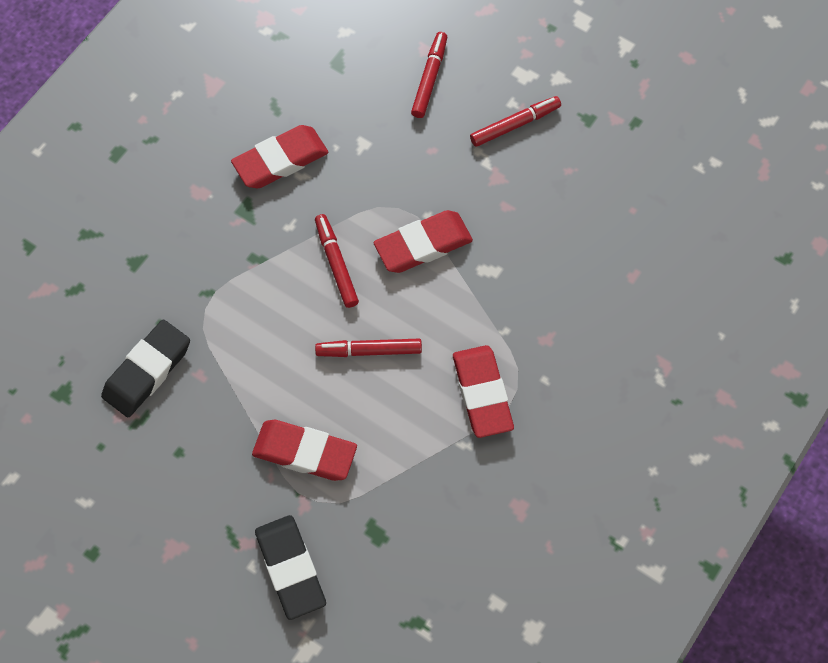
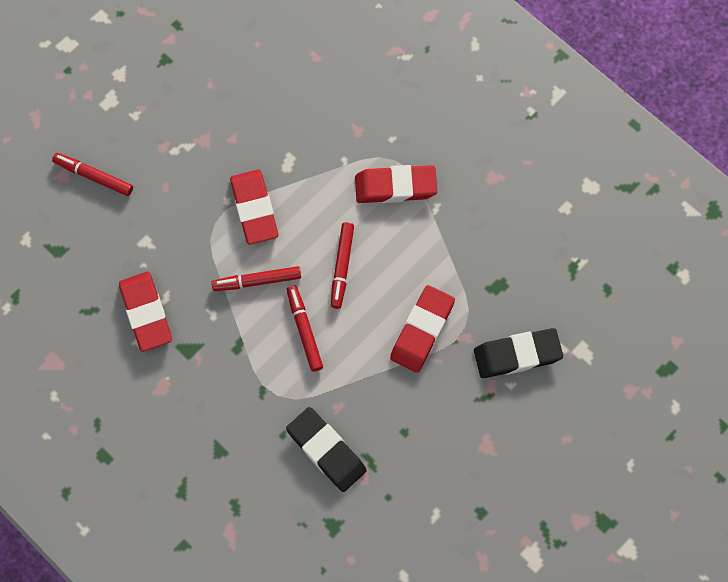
camera: 80 degrees left, 5 degrees up
red marker [470,96,561,147] -> red marker moved to [287,285,323,372]

